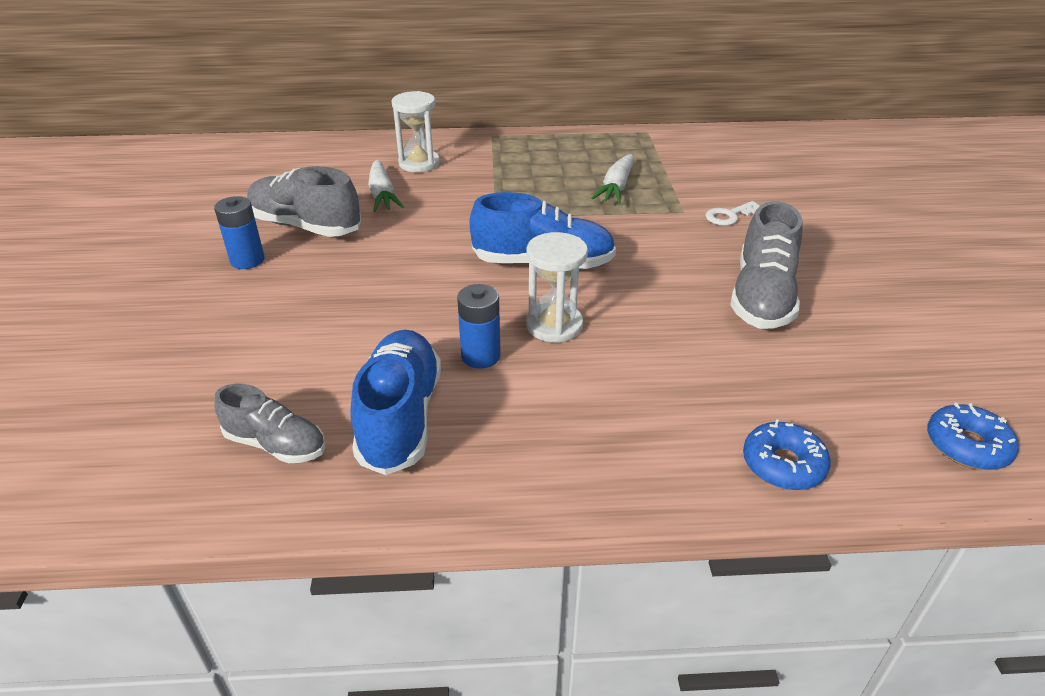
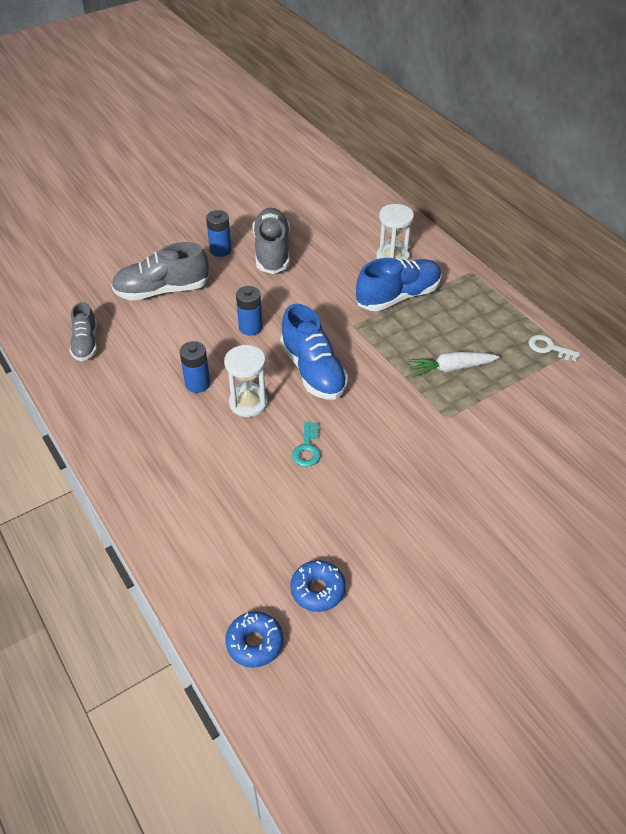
camera: 60 degrees right, 10 degrees up
blue shoe [350,330,441,475] -> blue shoe moved to [356,258,442,311]
white carrot [368,160,404,212] -> none
white key [705,201,760,226] -> white key moved to [529,335,580,362]
grey shoe [730,201,802,329] -> grey shoe moved to [111,242,209,301]
blue donut [743,419,831,490] -> blue donut moved to [290,560,346,612]
none -> blue battery [236,286,263,336]
none -> turquoise key [292,422,320,467]

